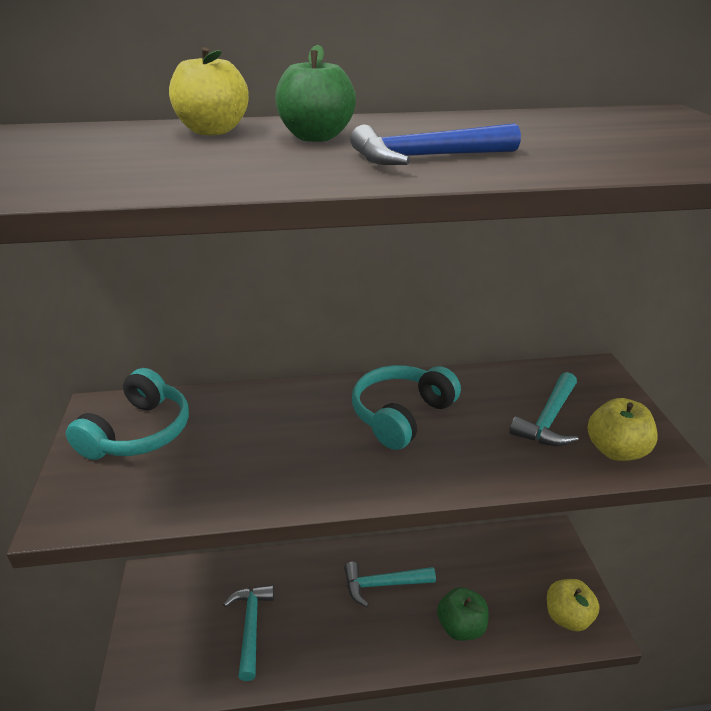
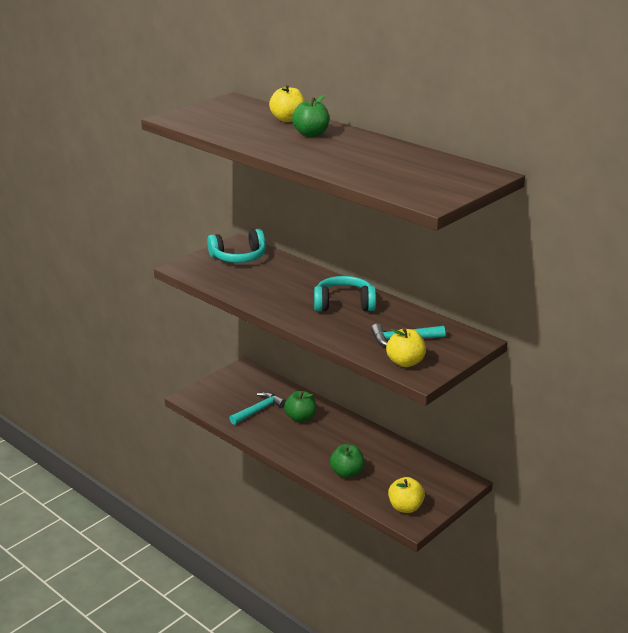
camera: 50 degrees right, 5 degrees down
turquoise hammer [344,562,436,607] -> none
blue hammer [350,123,521,165] -> none
none -> green apple [284,391,316,422]

